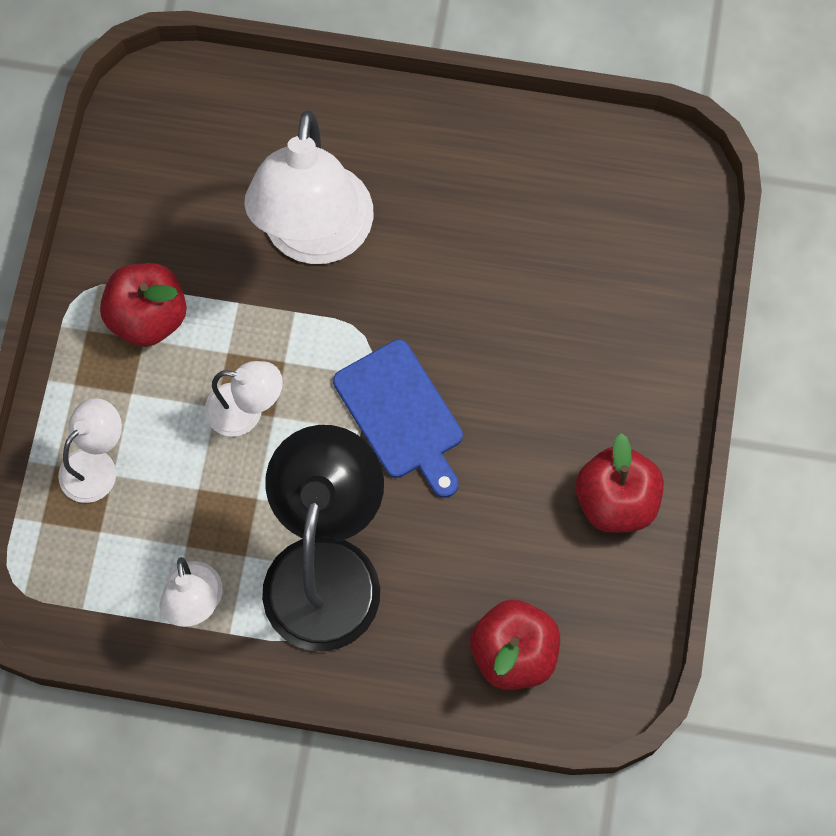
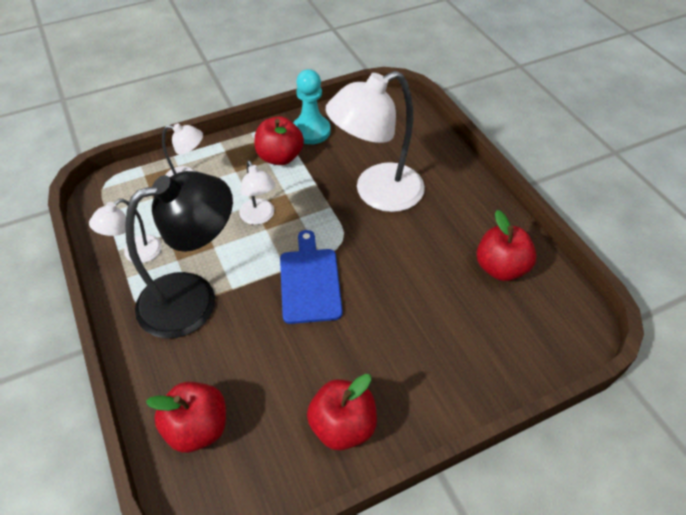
camera: 55 degrees right, 20 degrees down
blue cutting board [333,339,463,498] -> blue cutting board turned 150 degrees clockwise [280,230,343,324]
none -> turquoise pawn [293,69,330,144]
none -> red apple [477,210,537,281]

